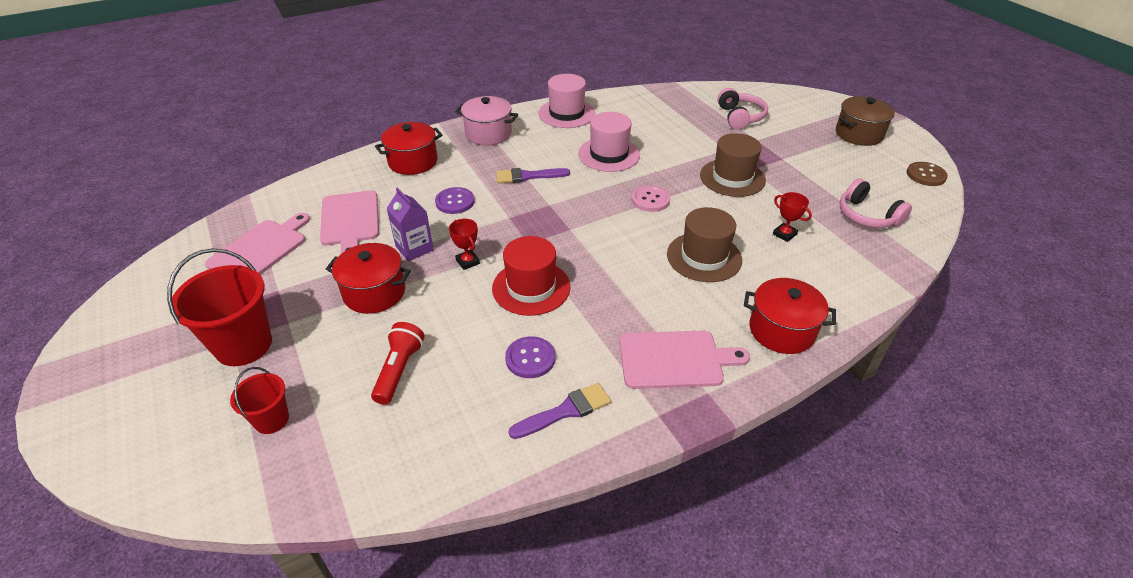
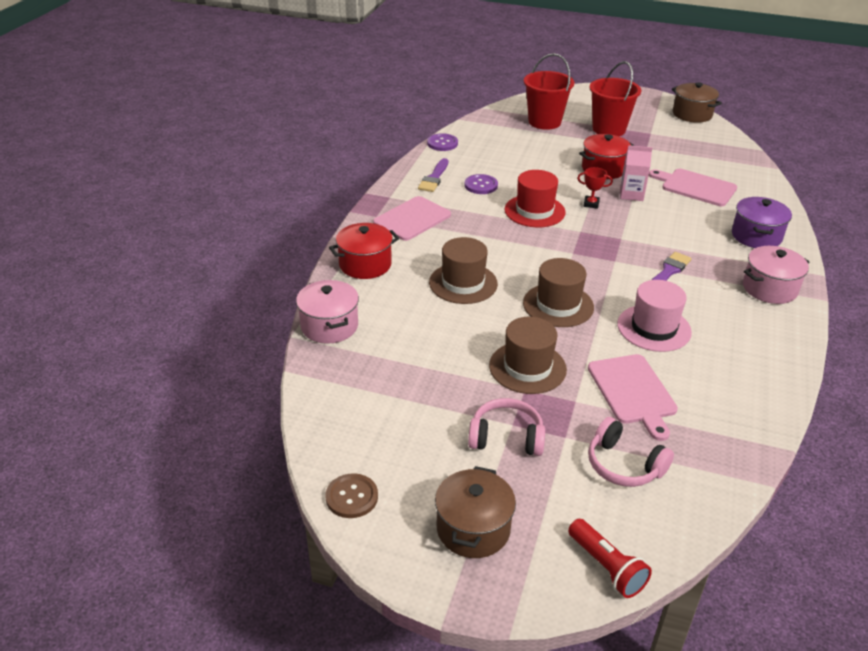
camera: 135 degrees right, 5 degrees down
pink cutting board [205,213,310,275] -> pink cutting board moved to [588,354,678,441]
red bucket [230,367,289,434] -> red bucket [524,53,574,130], size x1.81
red flashlight [371,322,425,405] -> red flashlight moved to [568,519,652,598]
red pot [375,122,443,175] -> purple pot [732,197,792,248]
purple carton [386,187,434,261] -> pink carton [620,145,652,201]
purple button [435,187,475,214] -> purple button moved to [427,133,458,151]
pink hat [538,74,595,128] -> none
pink button [631,185,670,212] -> brown hat [523,258,594,327]
red trophy [773,192,812,242] -> none
pink headphones [840,178,912,228] -> pink headphones moved to [468,398,545,456]
none -> pink pot [296,280,359,344]
none -> brown pot [672,82,722,123]

